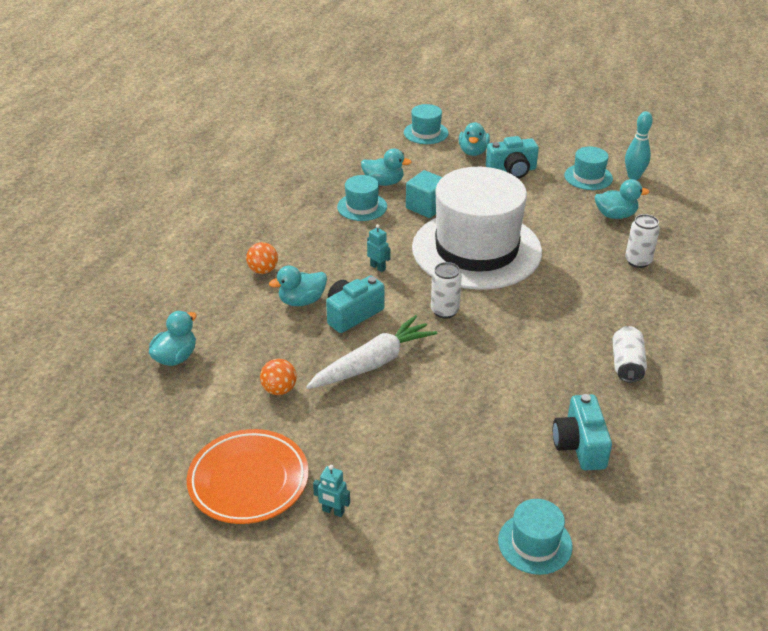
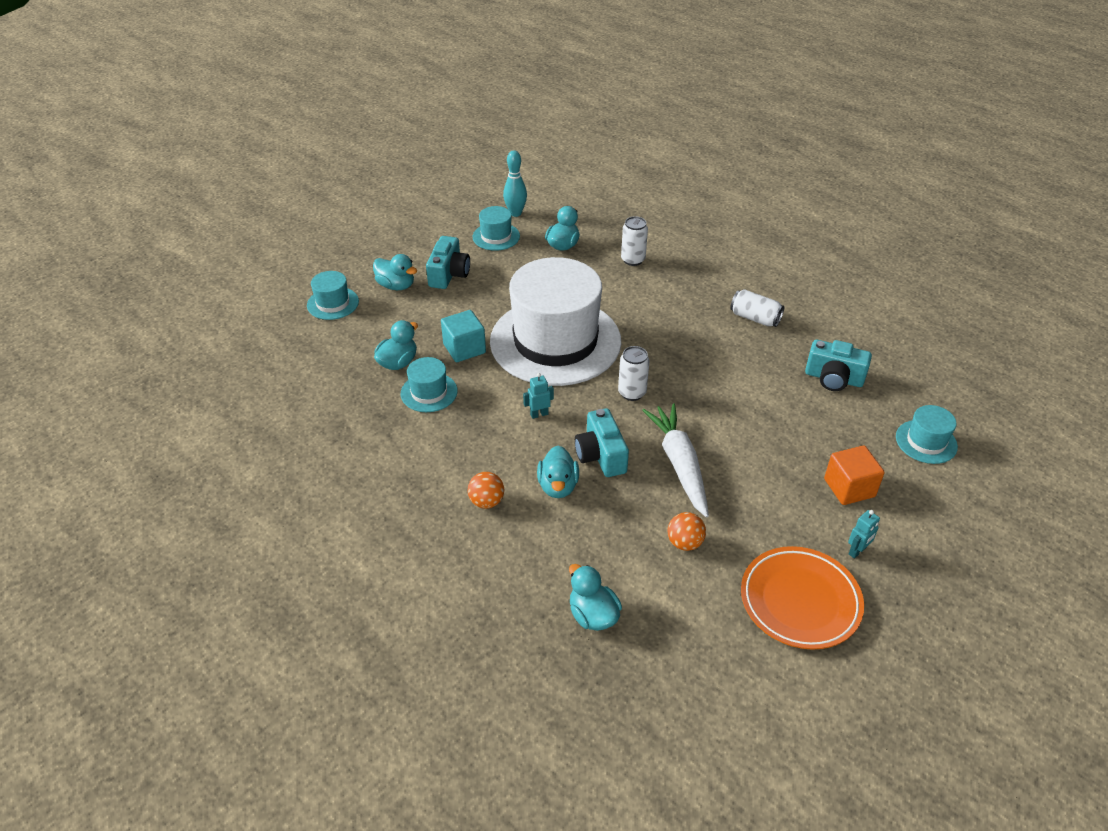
camera: 65 degrees left, 5 degrees up
none -> orange cube [824,445,885,505]

